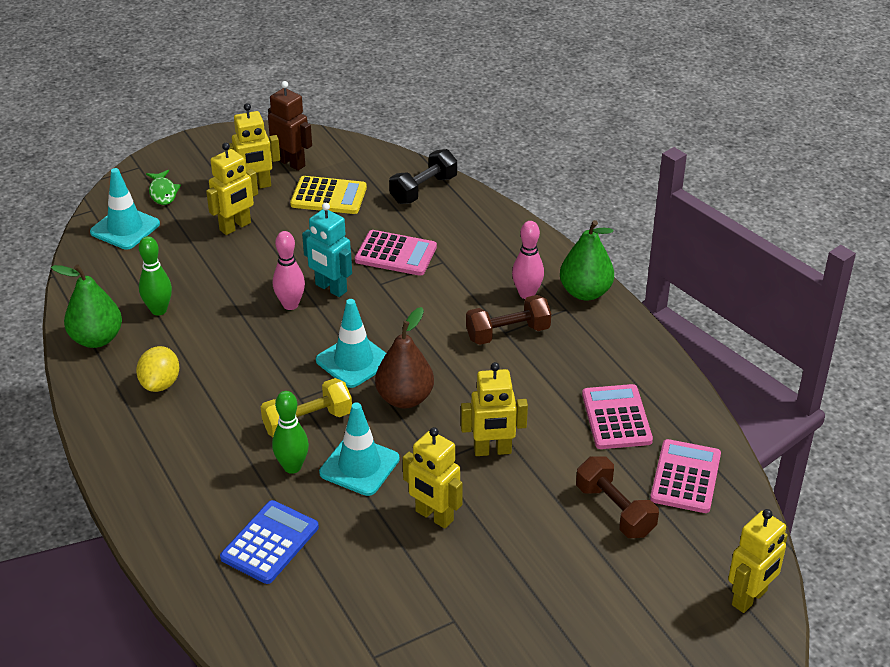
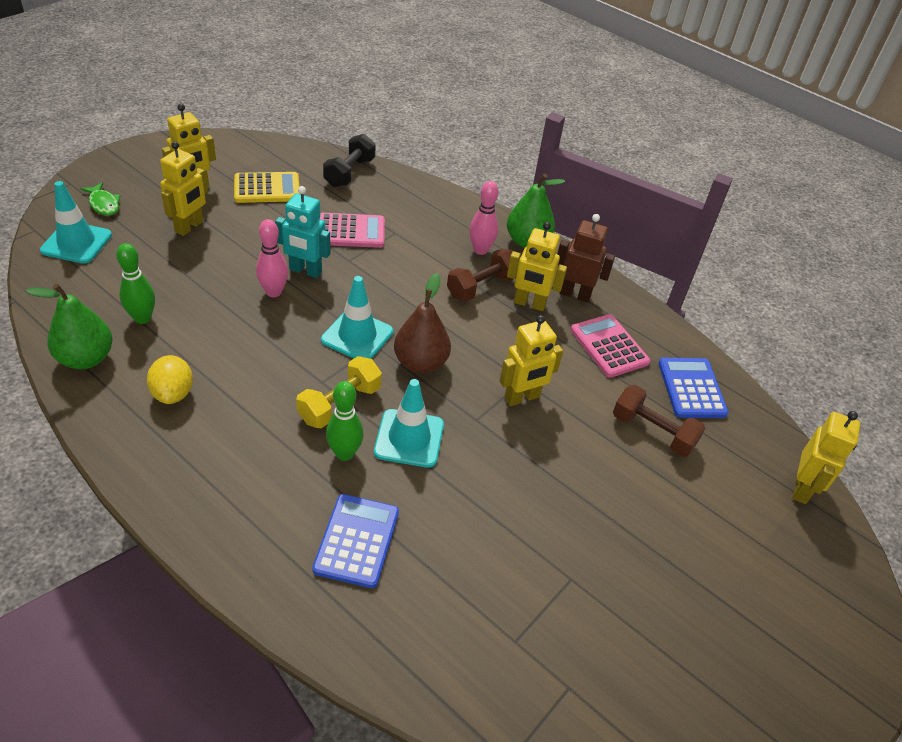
camera: 25 degrees left, 5 degrees up
brown robot [268,81,312,171] -> brown robot moved to [558,214,615,302]
yellow robot [403,427,463,529] -> yellow robot moved to [507,222,567,311]
pink calculator [650,439,721,513] -> blue calculator [658,358,729,418]

